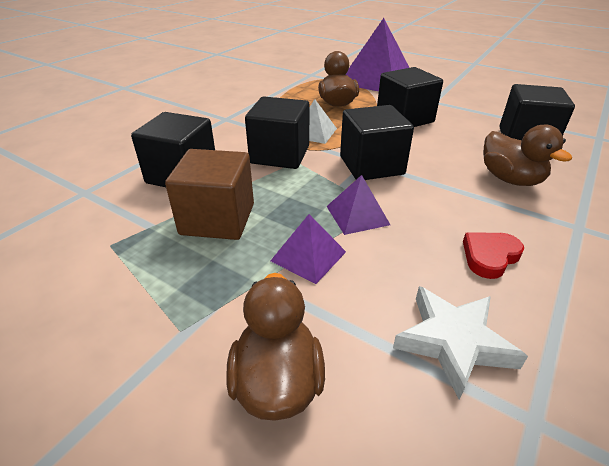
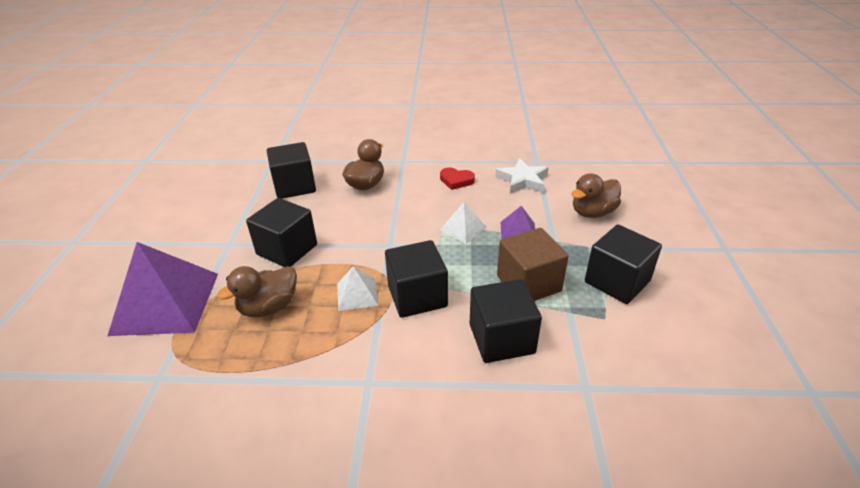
camera: 120 degrees left, 0 degrees up
purple pyramid [326,175,390,235] -> white pyramid [440,202,487,244]
black cube [340,105,414,180] -> black cube moved to [585,225,662,304]

